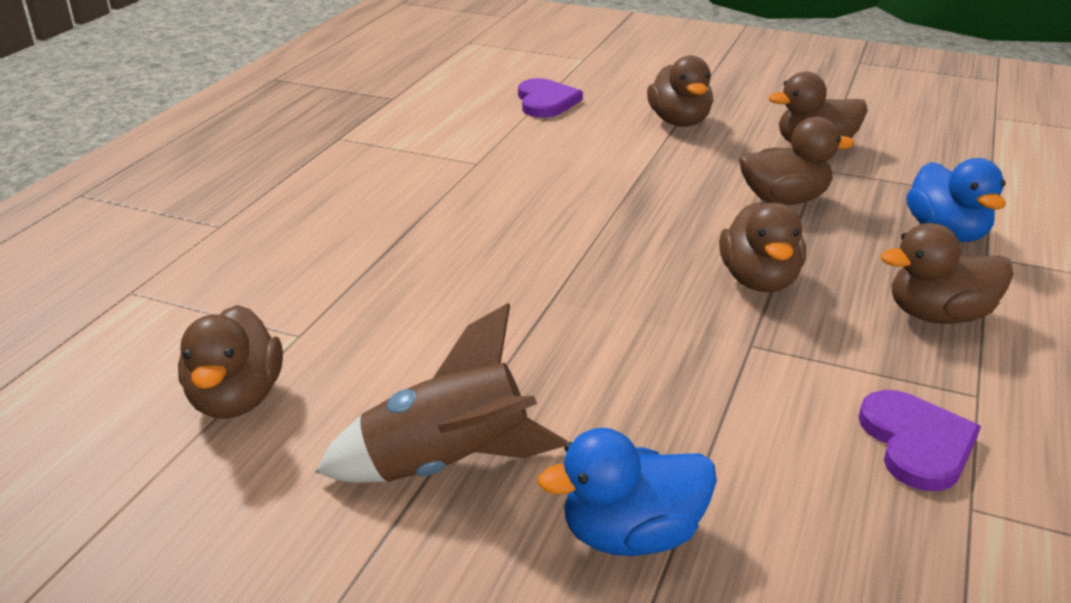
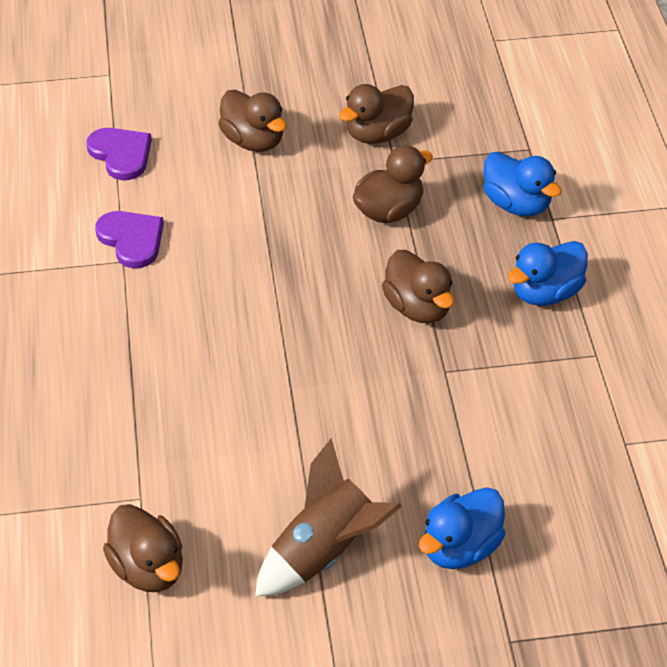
camera: 30 degrees left, 15 degrees up
purple heart [859,390,981,491] -> purple heart moved to [95,211,164,268]
brown duck [881,223,1014,324] -> blue duck [508,241,588,306]

